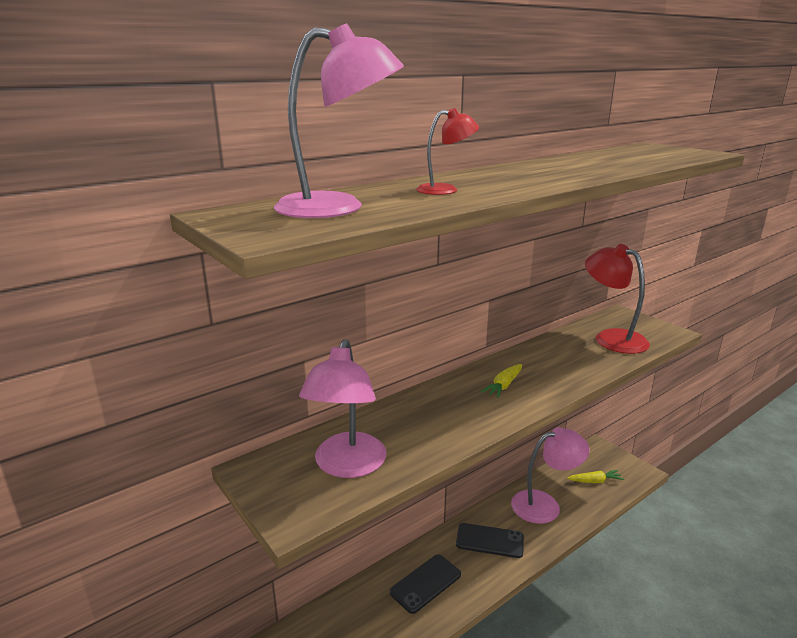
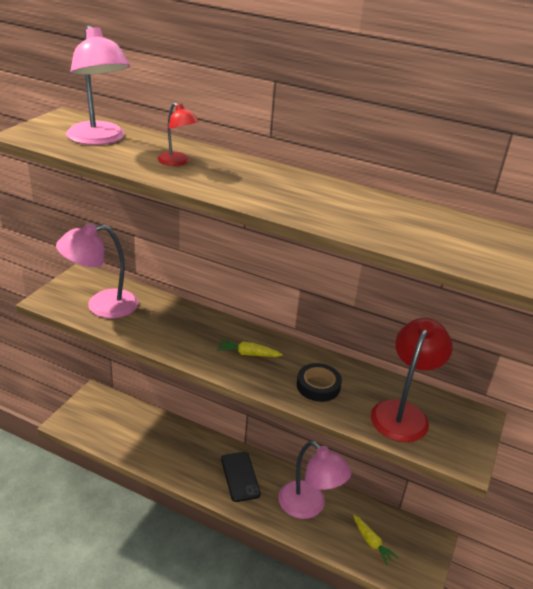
camera: 60 degrees right, 10 degrees up
black phone [390,554,461,614] -> none
none -> black tape [297,363,342,402]

